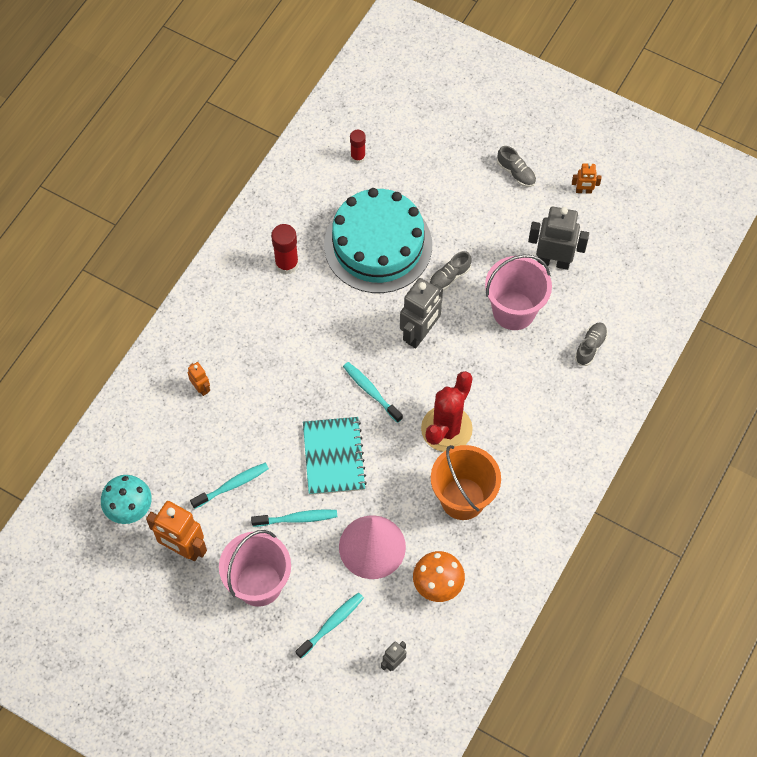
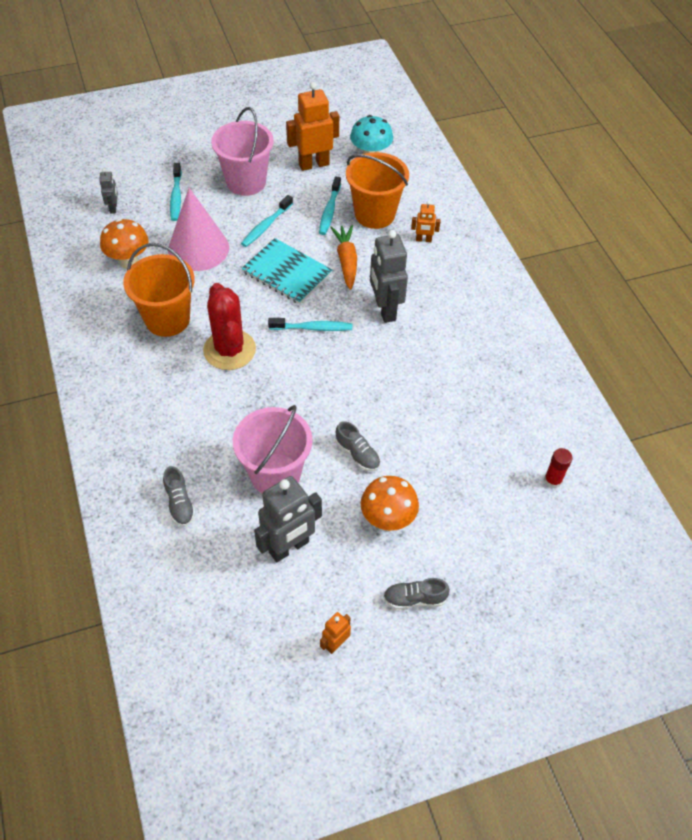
camera: 130 degrees right, 10 degrees down
red glue stick [271,224,299,274] -> none
turquoise cake [324,188,432,293] -> none
grey robot [400,278,443,348] -> grey robot moved to [370,230,408,323]
grey shoe [429,251,472,291] -> grey shoe turned 135 degrees clockwise [335,421,380,471]
none -> orange carrot [330,225,357,290]
none -> orange bucket [346,152,409,229]
none -> orange mushroom [361,476,419,531]

